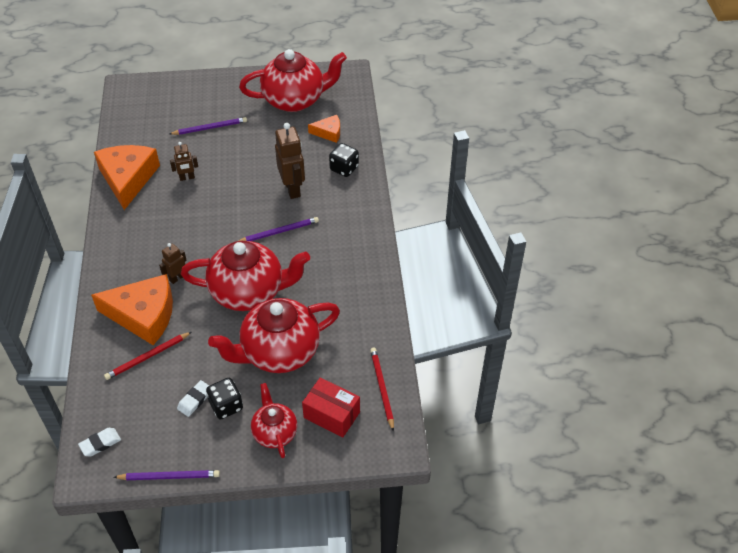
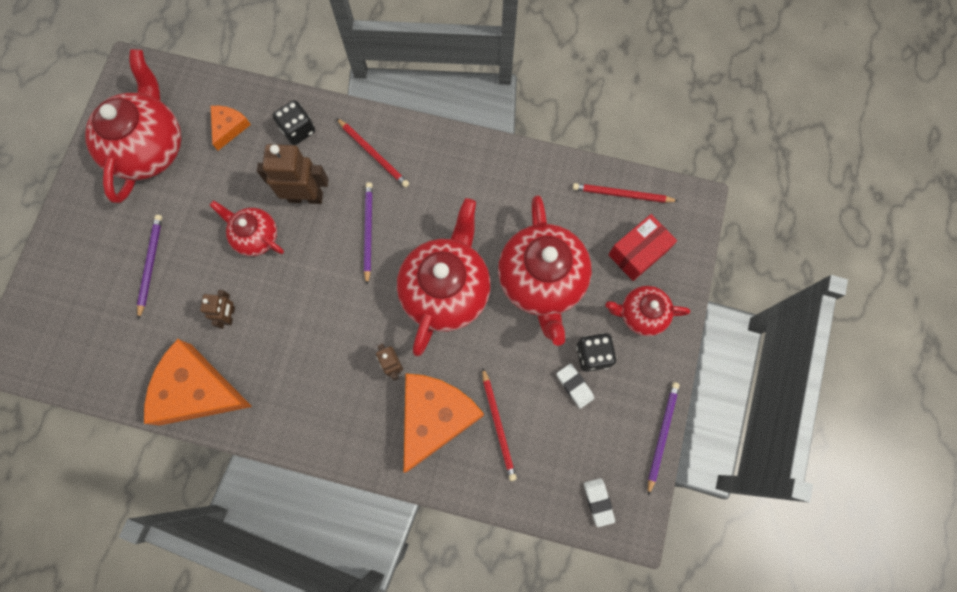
camera: 70 degrees left, 25 degrees up
none -> red teapot [210,200,284,256]
none -> red pencil [336,118,409,188]

